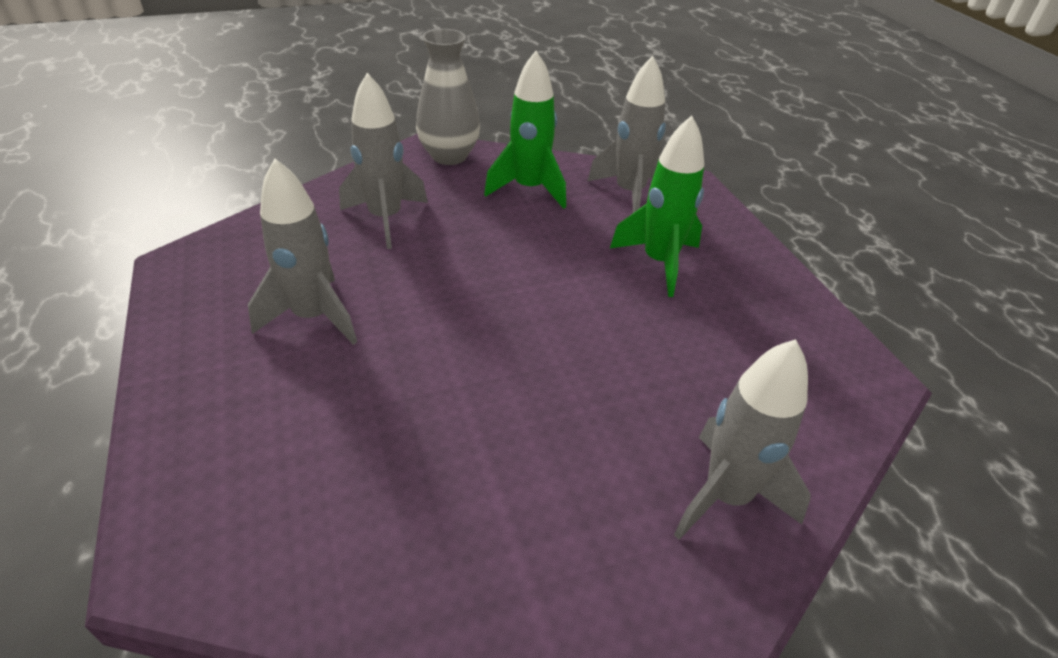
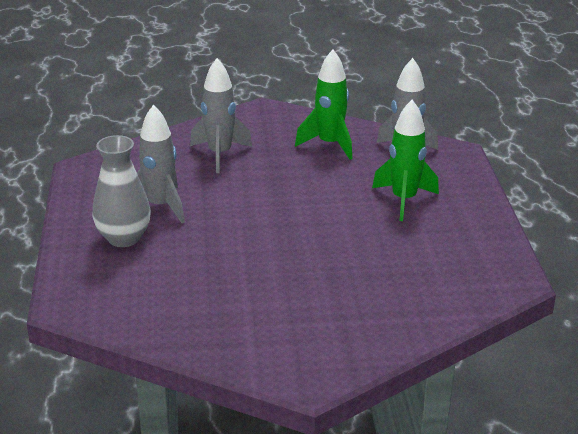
camera: 15 degrees right, 10 degrees down
grey vase [416,29,480,165] -> grey vase moved to [92,135,151,247]
grey rocket [674,339,811,540] -> none

